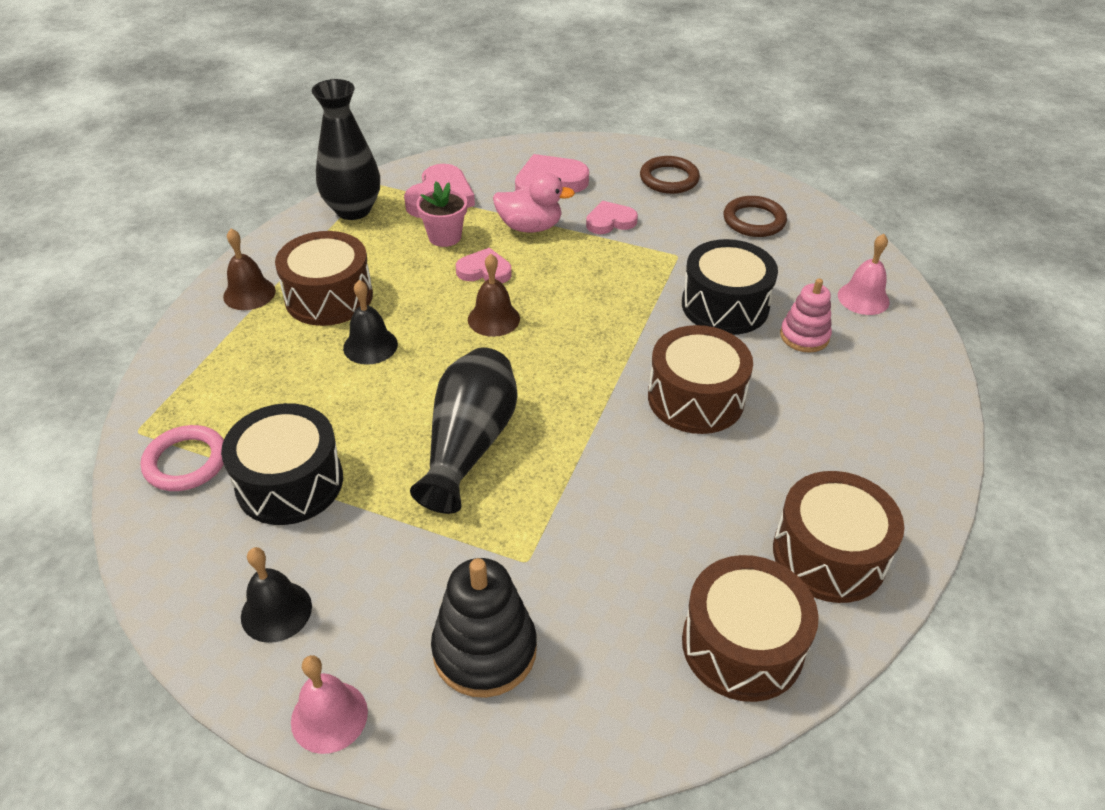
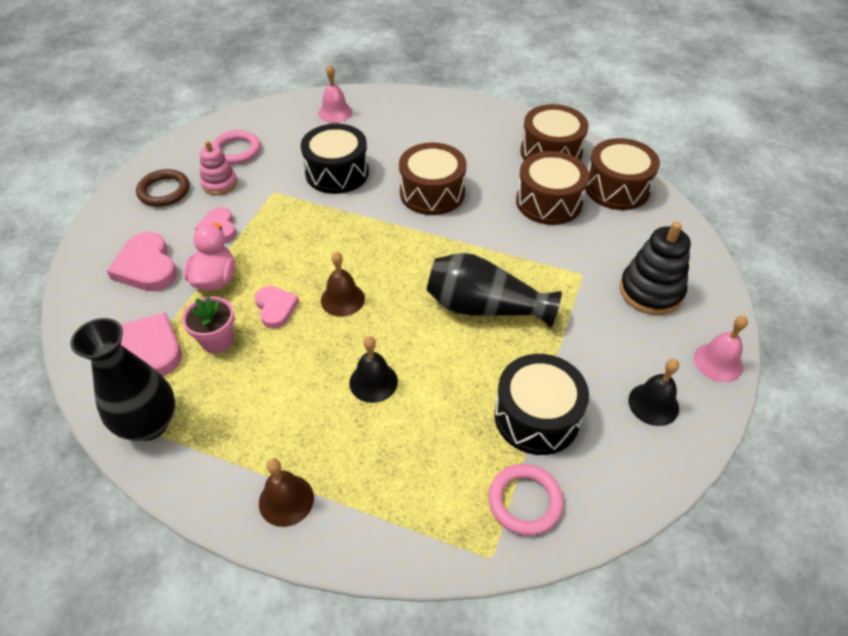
camera: 90 degrees left, 5 degrees up
brown drum [275,231,373,326] -> brown drum moved to [516,151,589,225]
pink heart [456,248,512,283] -> pink heart turned 150 degrees clockwise [255,286,299,329]
brown ring [723,196,787,237] -> pink ring [211,130,261,164]
pink stacking toy [780,278,832,353] -> pink stacking toy moved to [200,141,237,195]

